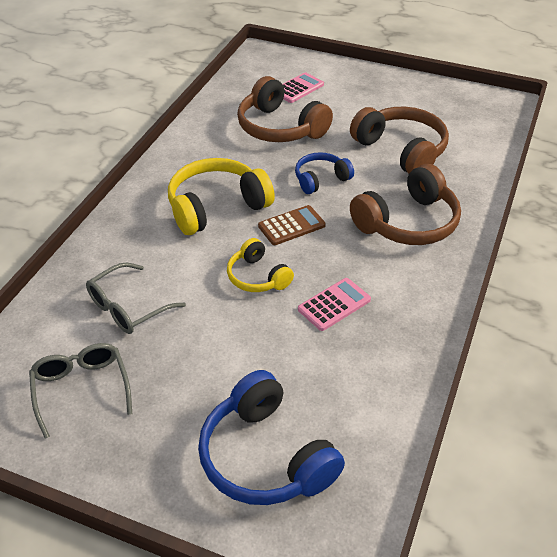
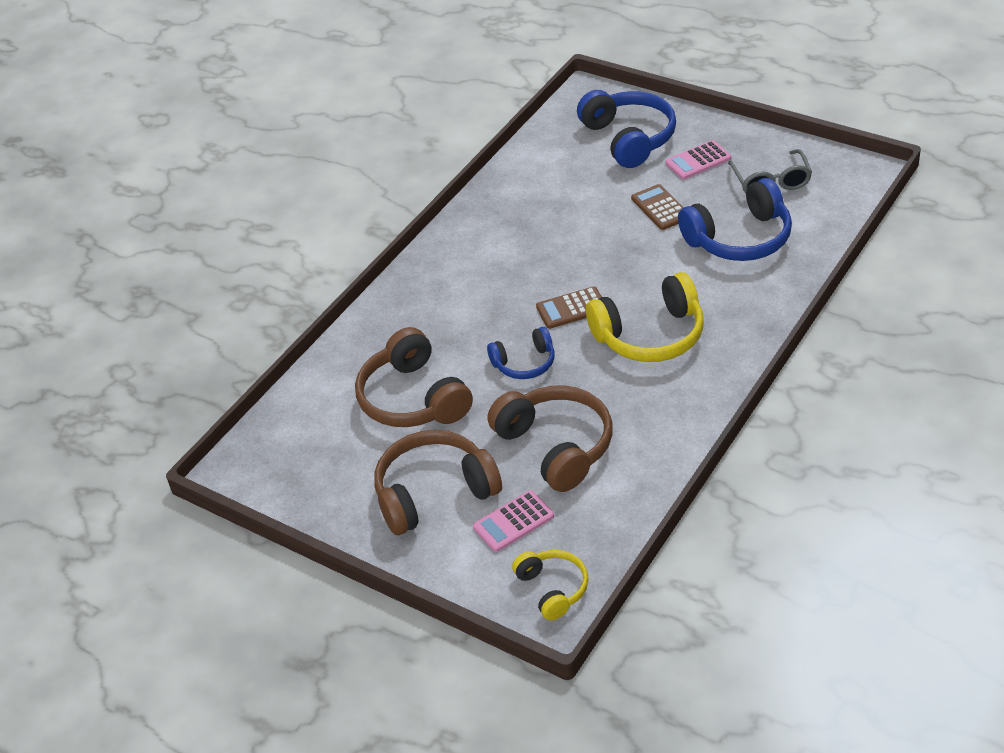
camera: 165 degrees left, 0 degrees up
grey glasses [86,262,186,334] -> blue headphones [678,178,792,261]
yellow headphones [227,238,294,292] -> yellow headphones moved to [512,550,589,620]
pink calculator [298,278,371,331] -> pink calculator moved to [665,140,731,179]
brown headphones [350,164,461,245] -> brown headphones moved to [374,430,502,535]
none -> brown calculator [631,184,684,230]

